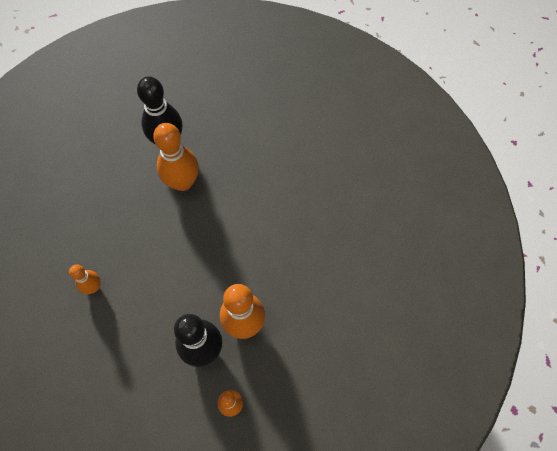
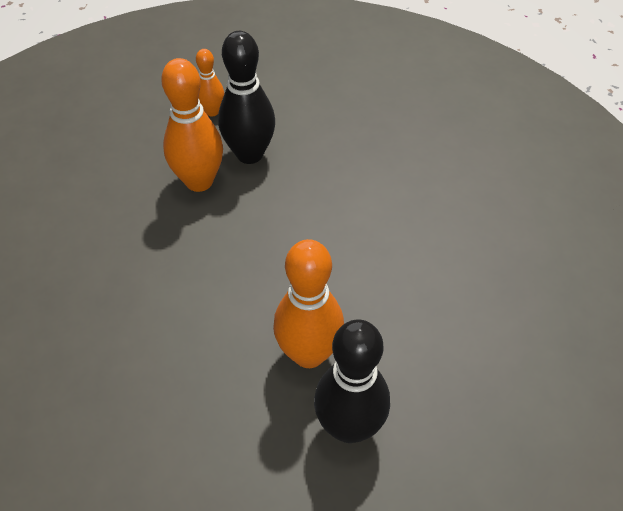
camera: 175 degrees right, 15 degrees down
orange bowling pin [69,264,101,294] -> none

